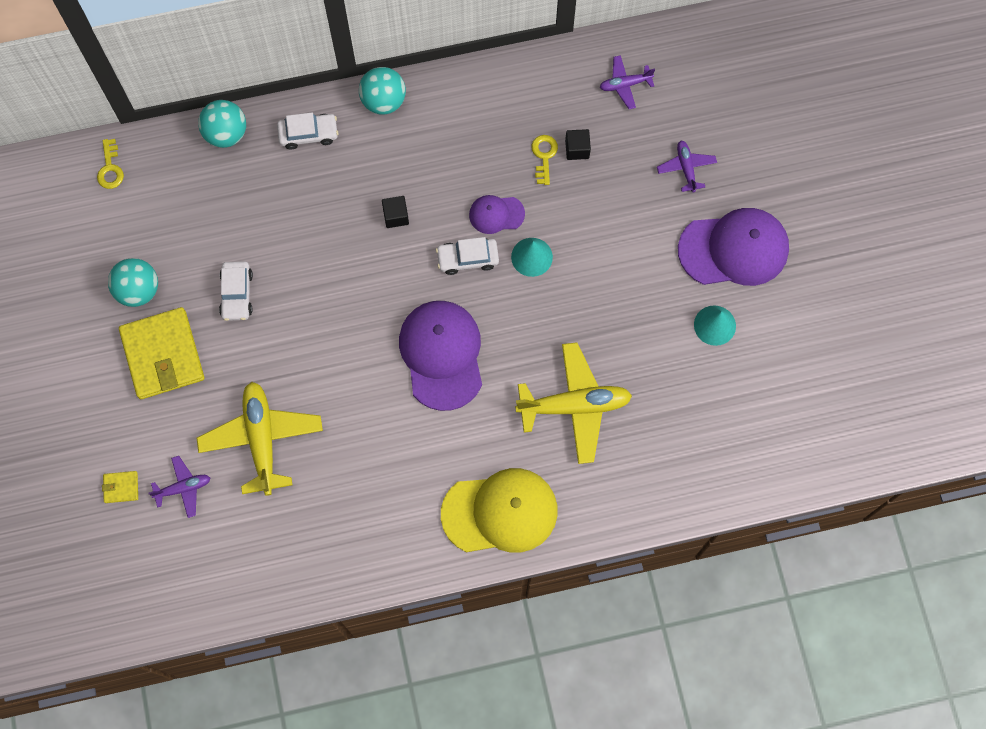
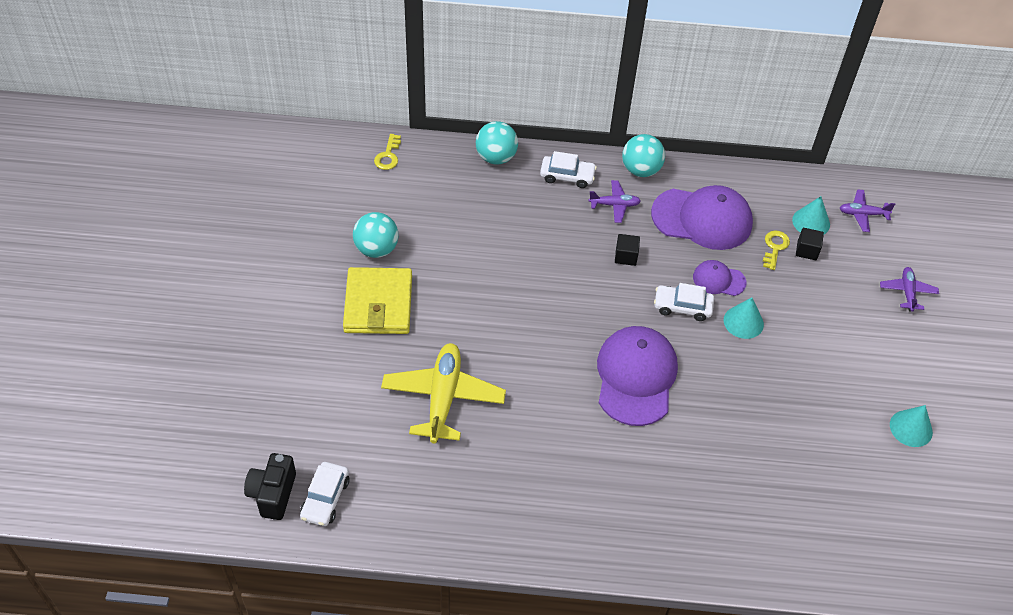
camera: 15 degrees right, 20 degrees down
yellow wallet [102,471,138,503] -> none
purple plane [149,456,210,518] -> purple plane moved to [589,180,641,223]
white car [219,261,253,321] -> white car moved to [300,462,350,526]
yellow cap [441,468,558,552] -> none
yellow plane [515,342,632,464] -> none
purple cap [678,208,789,286] -> purple cap moved to [651,185,753,250]
none -> black camera [244,453,296,520]
none -> turquoise cone [792,196,830,234]

